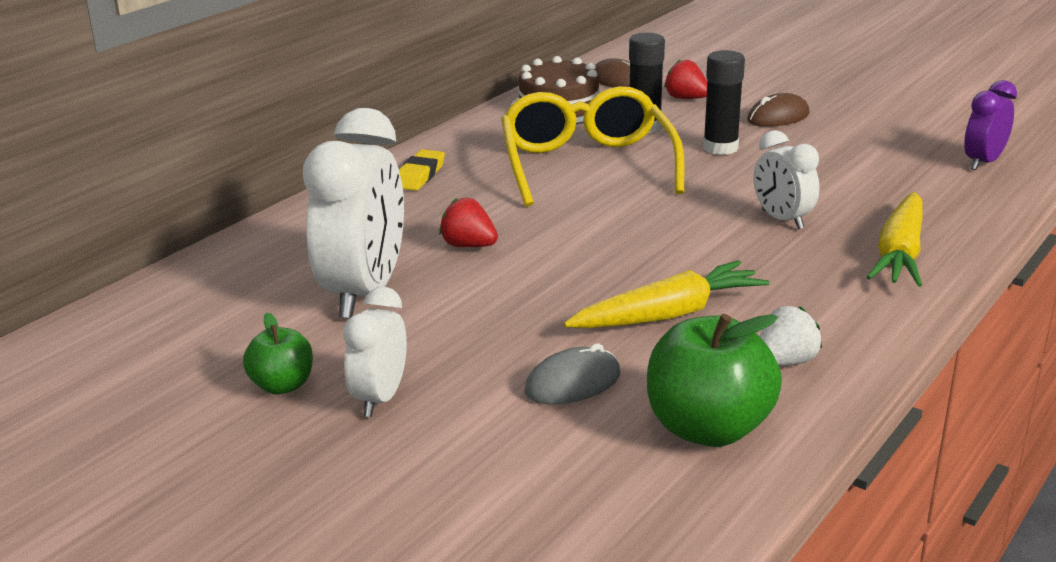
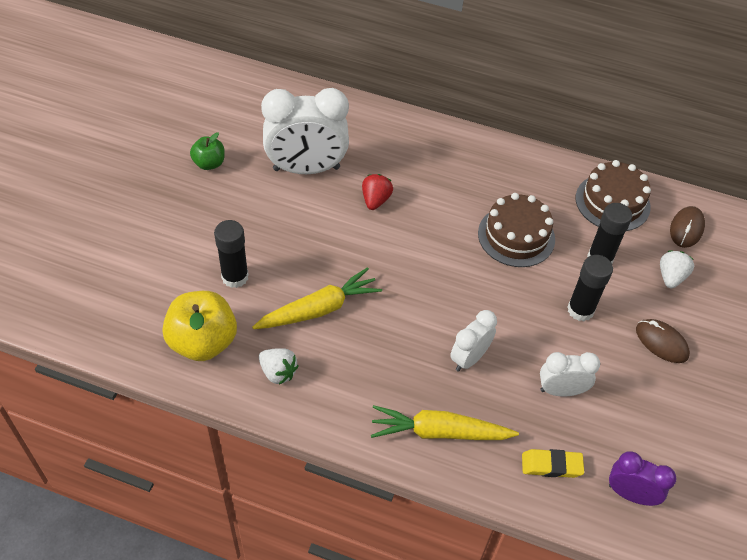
camera: 70 degrees right, 25 degrees up
white clock [343,287,407,417] -> white clock moved to [540,352,600,397]
yellow eraser [399,149,445,191] -> yellow eraser moved to [522,449,584,478]
yellow glasses [501,86,685,207] -> brown cake [478,193,555,267]
grey mouse [524,343,620,405] -> black glue stick [214,220,249,288]
yellow carrot [564,260,770,329] -> yellow carrot turned 75 degrees counterclockwise [252,267,382,329]
green apple [647,314,782,447] -> yellow apple [162,291,237,361]
red strawberry [664,60,707,99] -> white strawberry [660,251,694,288]

